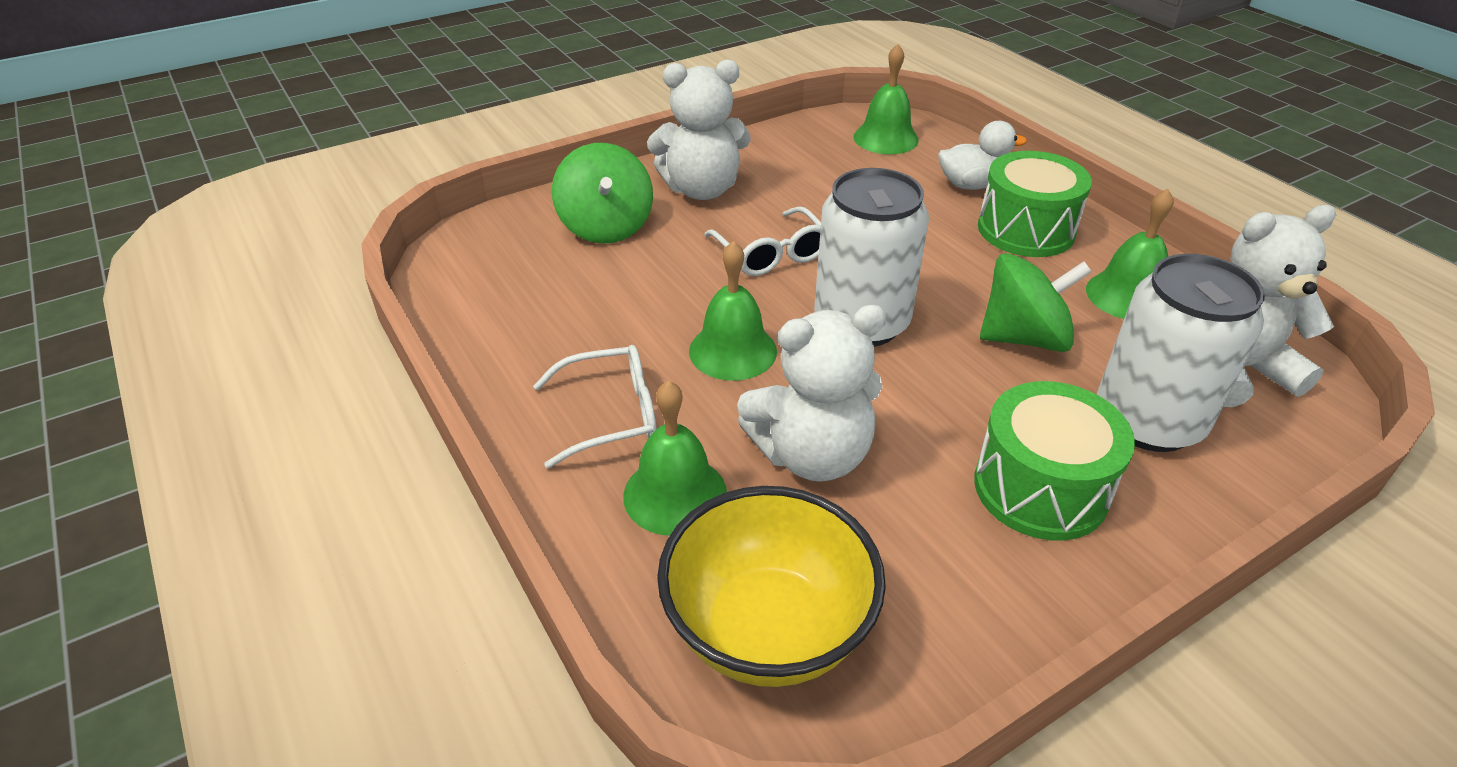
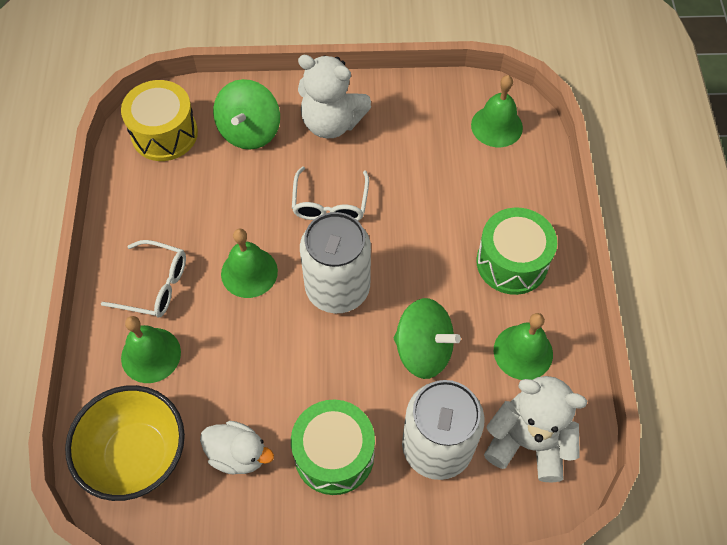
camera: 30 degrees right, 20 degrees up
white teddy bear [737,304,887,482] -> none
white duck [938,121,1027,190] -> white duck moved to [200,421,274,475]
none -> yellow drum [121,80,198,161]

